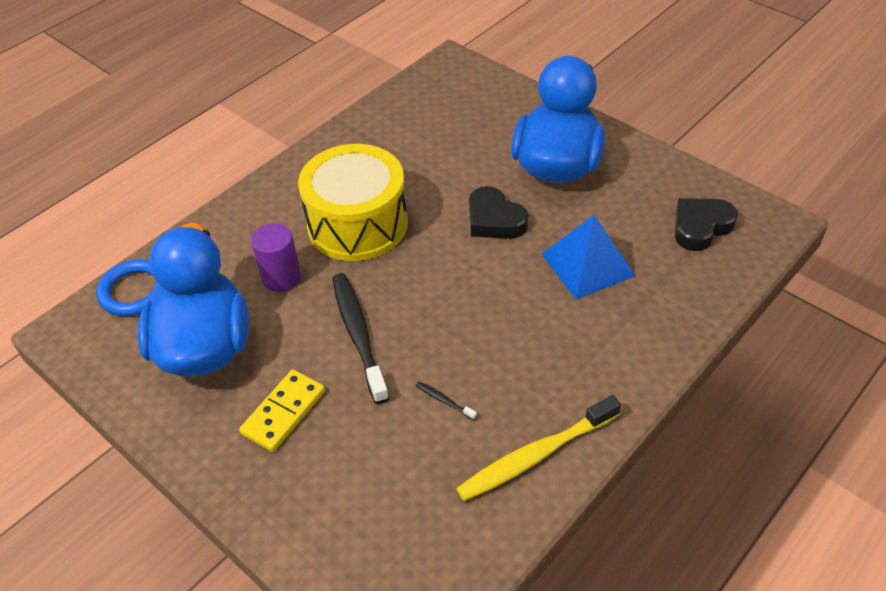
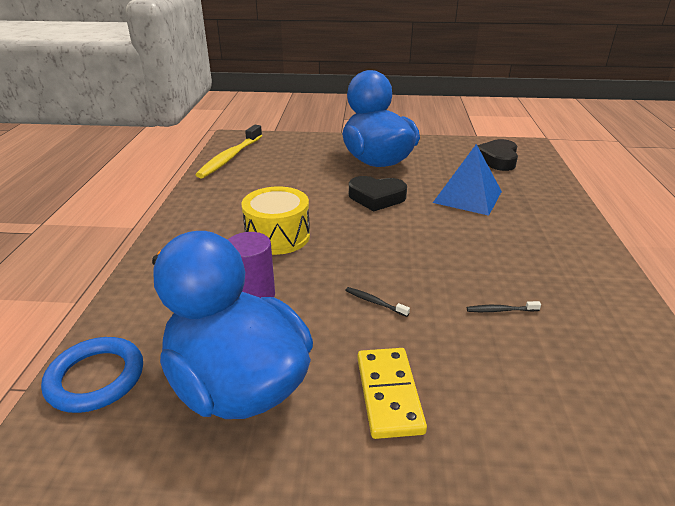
camera: 40 degrees left, 15 degrees down
yellow drum [298,144,408,261] -> yellow drum [241,187,310,255], size x0.66
black toothbrush [332,273,389,404] -> black toothbrush [345,287,410,317], size x0.41
yellow toothbrush [456,395,621,501] -> yellow toothbrush moved to [196,125,262,179]

